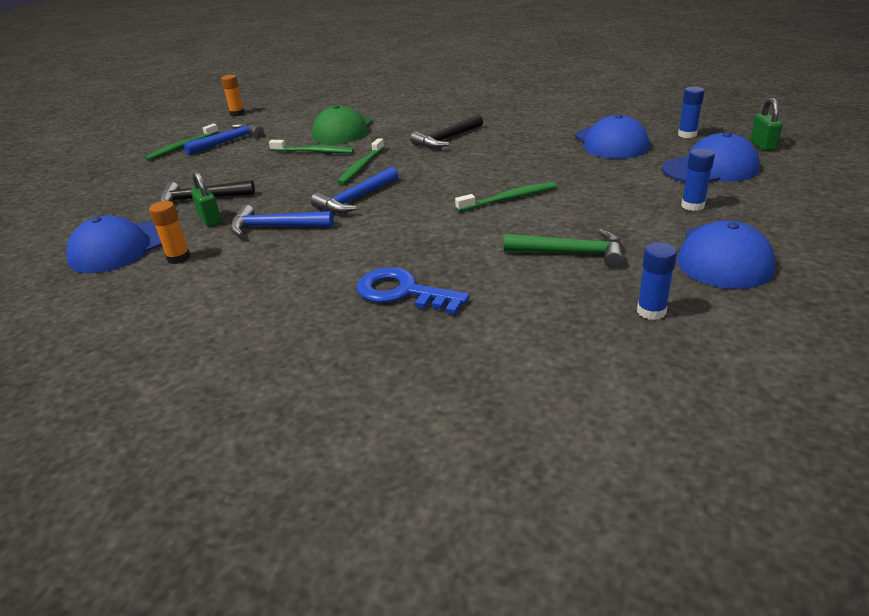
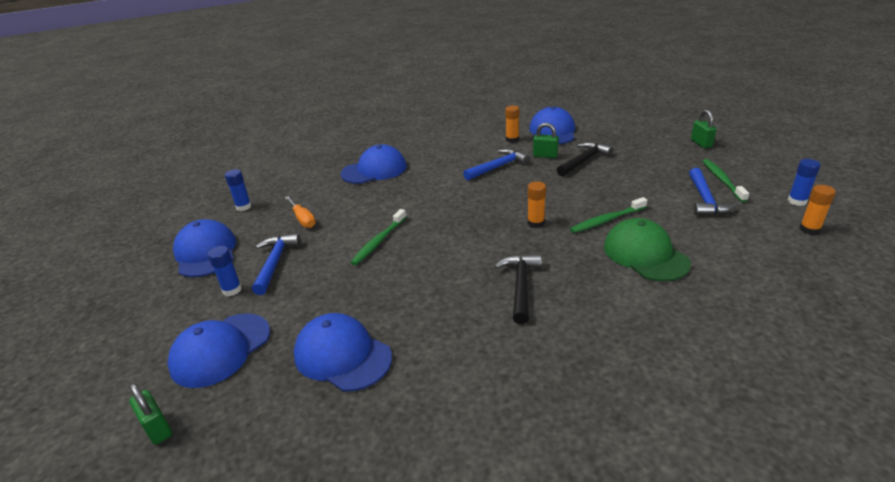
camera: 140 degrees right, 0 degrees up
blue hammer [311,167,399,213] -> blue hammer moved to [252,234,301,295]
green toothbrush [337,138,384,185] -> orange glue stick [527,181,546,228]
blue key [357,267,470,315] -> blue cap [340,144,406,184]
green hammer [504,229,624,268] -> orange screwdriver [285,196,316,228]
blue glue stick [678,86,705,138] -> blue glue stick moved to [788,159,820,206]
none -> green padlock [691,109,717,148]

